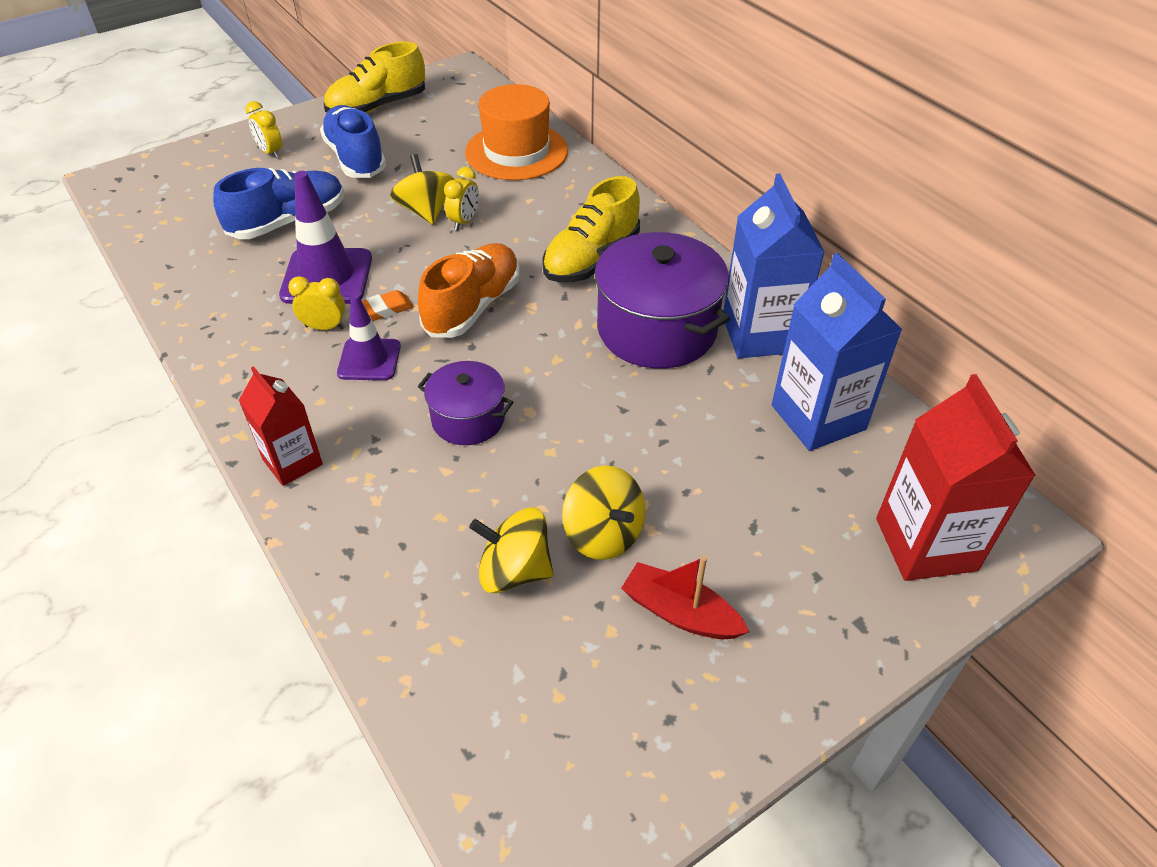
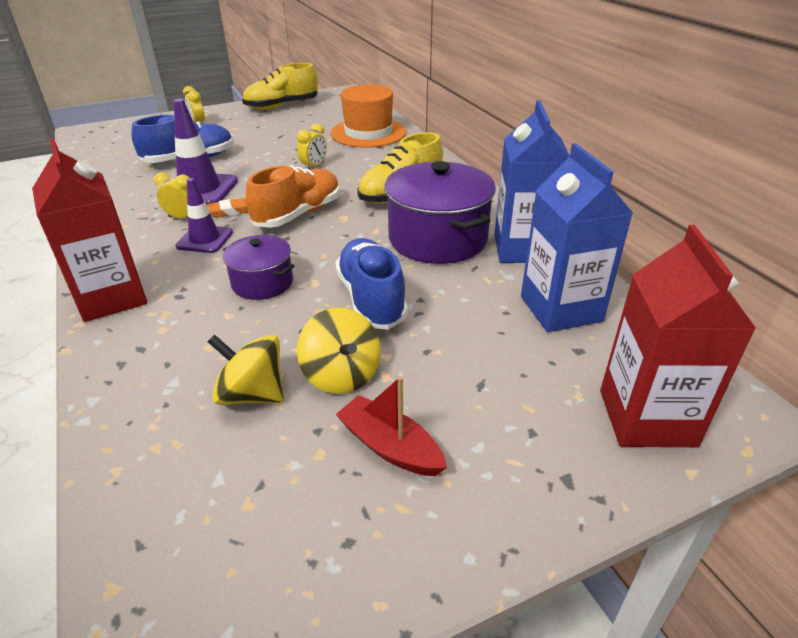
camera: 10 degrees right, 10 degrees down
red carton [239,366,323,486] -> red carton [32,139,147,322], size x1.61
blue shoe [320,105,386,178] -> blue shoe moved to [335,238,408,330]
yellow spinning top [390,154,455,224] -> none

